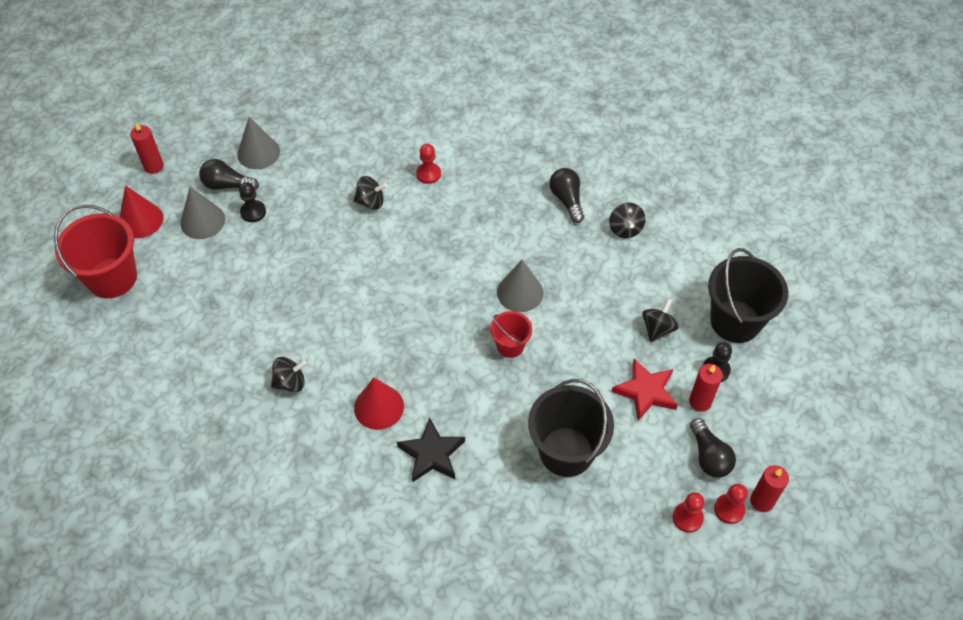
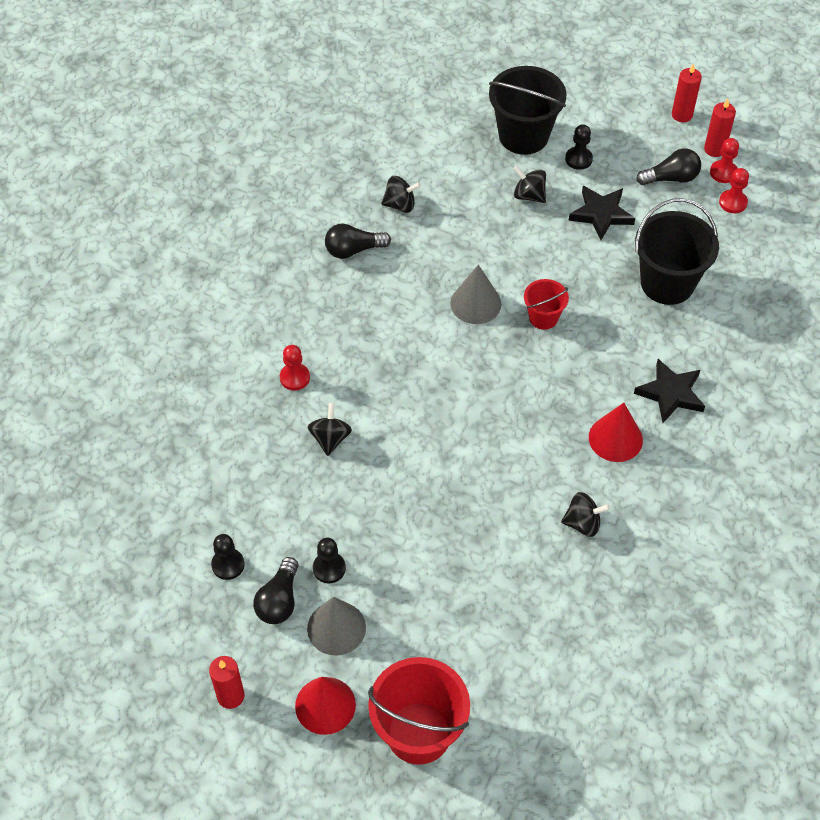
camera: 85 degrees left, 0 degrees up
grey cone [237,117,280,169] -> black pawn [211,534,245,580]
black spinning top [271,357,307,392] -> black spinning top turned 105 degrees clockwise [561,492,610,537]
red star [611,359,678,421] -> black star [568,186,635,240]
red candle [689,364,723,412] -> red candle moved to [672,63,702,122]

